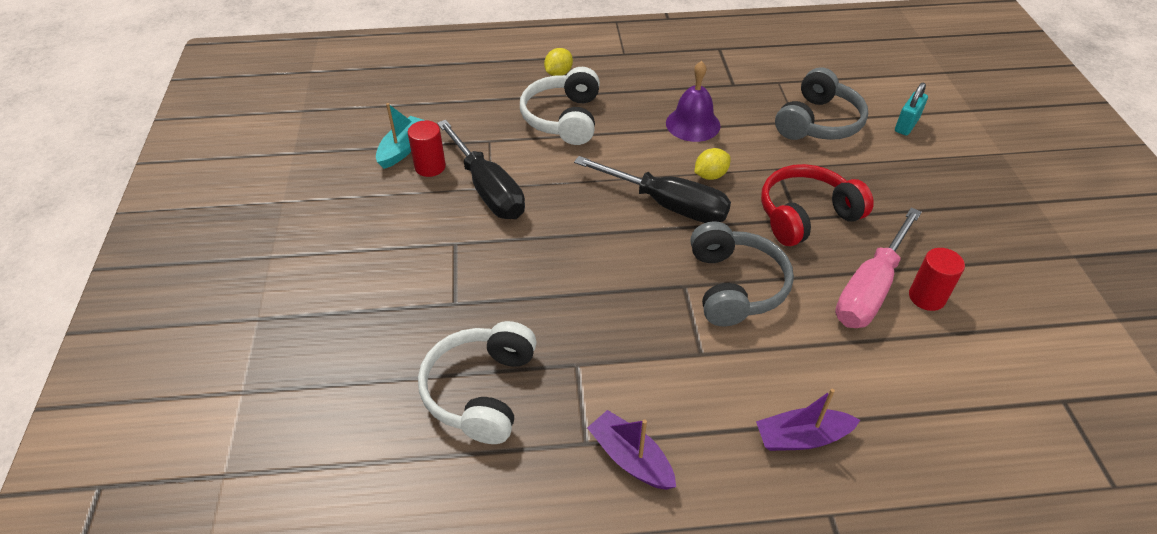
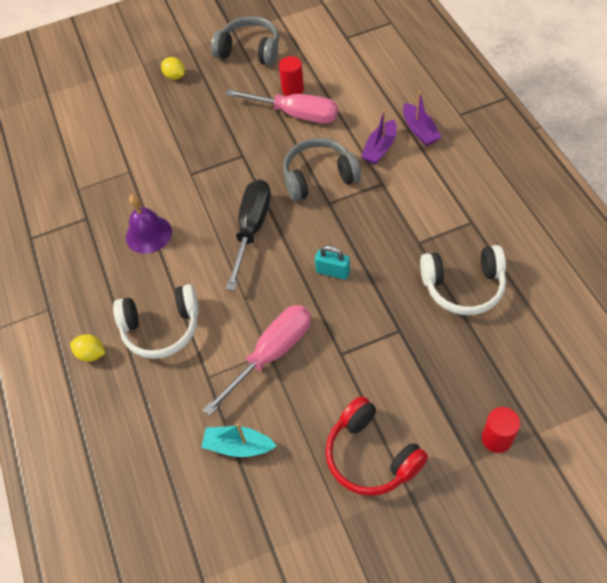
camera: 100 degrees left, 10 degrees up
red cylinder [408,120,446,177] -> red cylinder moved to [482,407,520,453]
black screwdriver [437,120,525,219] -> pink screwdriver [203,305,311,416]
purple boat [587,410,676,490] -> purple boat moved to [361,109,397,165]
yellow lemon [694,148,731,180] -> yellow lemon moved to [161,57,185,80]
red headphones [761,164,874,246] -> red headphones moved to [326,396,428,496]
grey headphones [775,67,868,140] -> grey headphones moved to [211,16,279,66]
turquoise padlock [895,83,928,136] -> turquoise padlock moved to [315,245,350,280]

